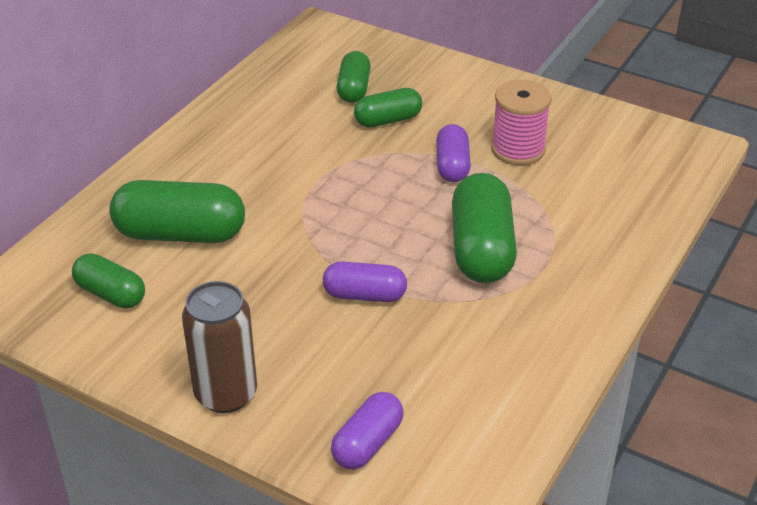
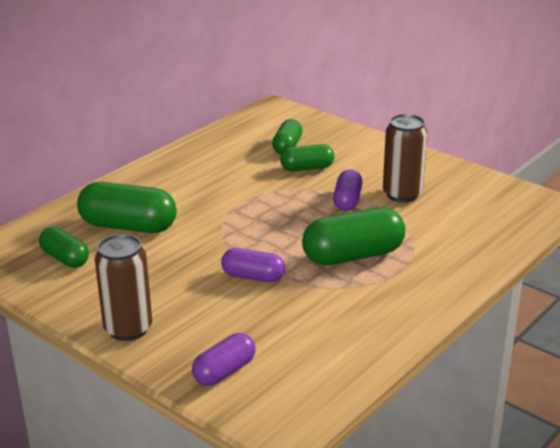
camera: 10 degrees right, 10 degrees down
green capsule [452,173,517,283] -> green capsule turned 60 degrees clockwise [302,207,405,265]
pink spool [491,80,552,165] -> brown can [383,114,427,202]

